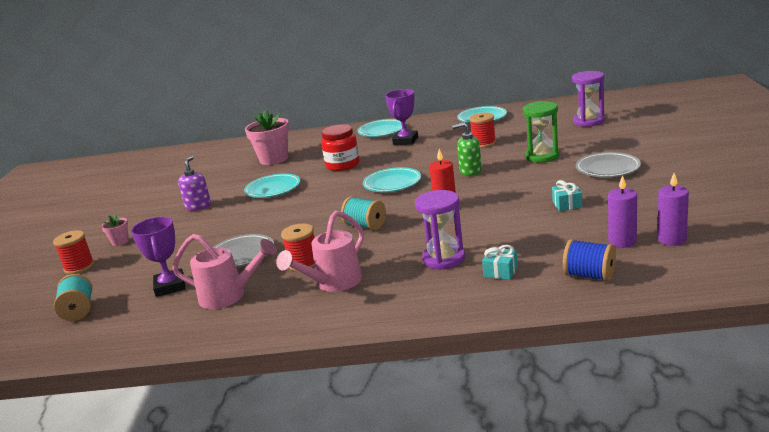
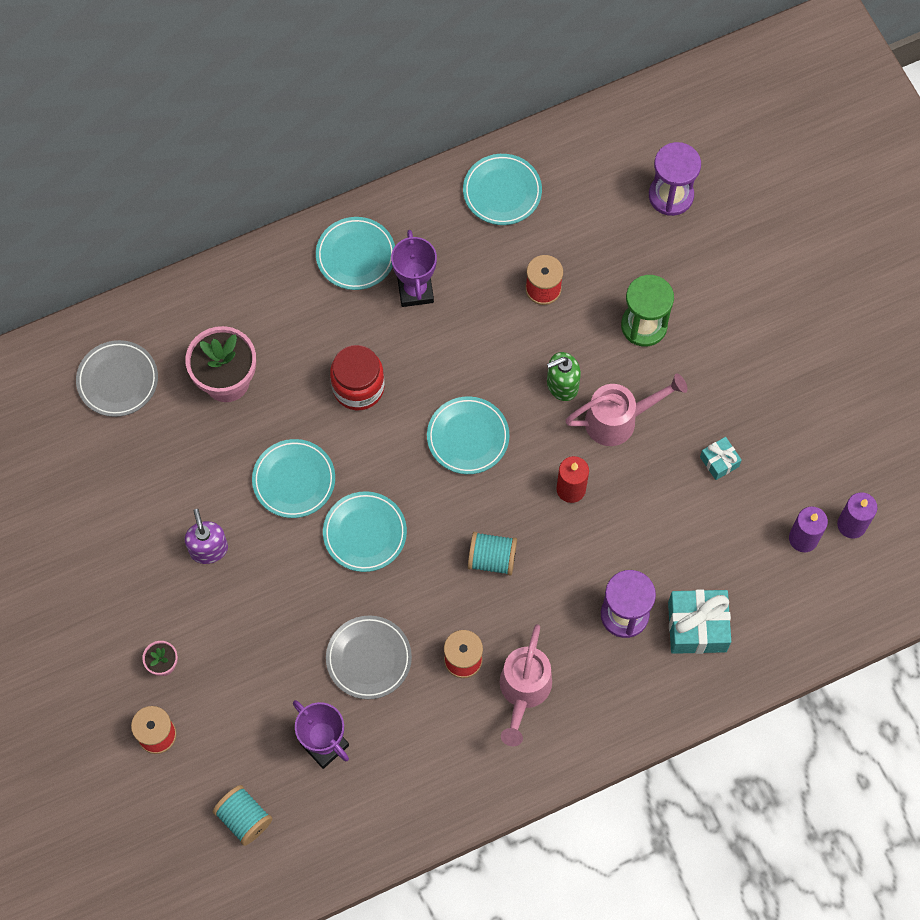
camera: 30 degrees left, 45 degrees up
pink watering can [172,234,277,309] -> pink watering can moved to [565,374,687,446]
turquoise gift [482,245,518,280] -> turquoise gift [668,589,731,654], size x1.85
blue spool [563,239,616,281] -> none
grey plate [576,152,641,177] -> grey plate moved to [76,340,158,417]
none -> turquoise plate [323,491,407,572]

